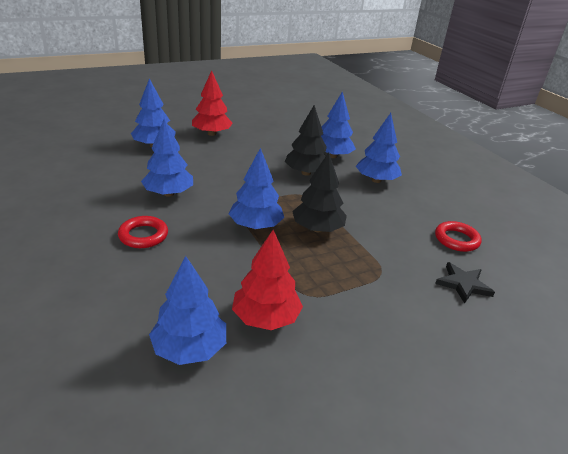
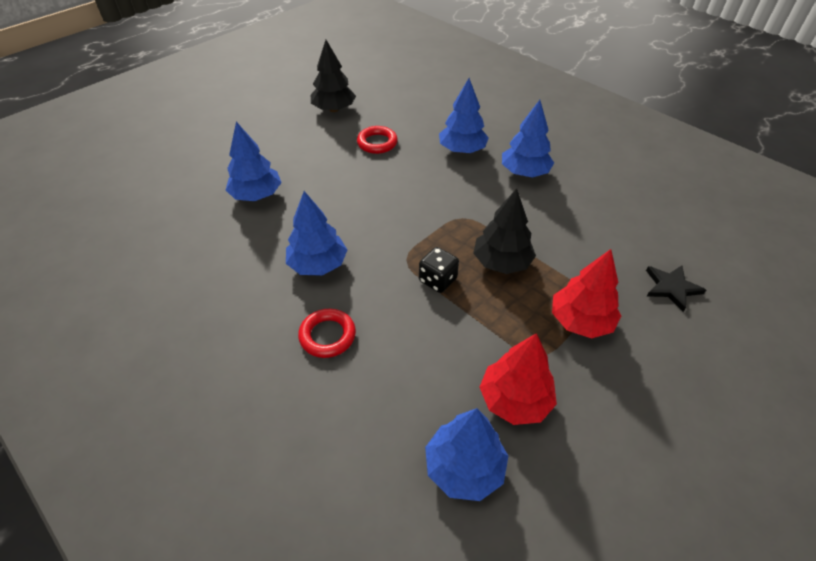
camera: 15 degrees left, 15 degrees up
red tree [192,70,233,136] -> red tree moved to [552,249,621,338]
blue tree [229,148,284,230] -> black dice [419,247,459,293]
black tree [285,105,327,176] -> black tree moved to [311,40,356,112]
red ring [435,221,482,252] -> red ring moved to [357,126,398,154]

